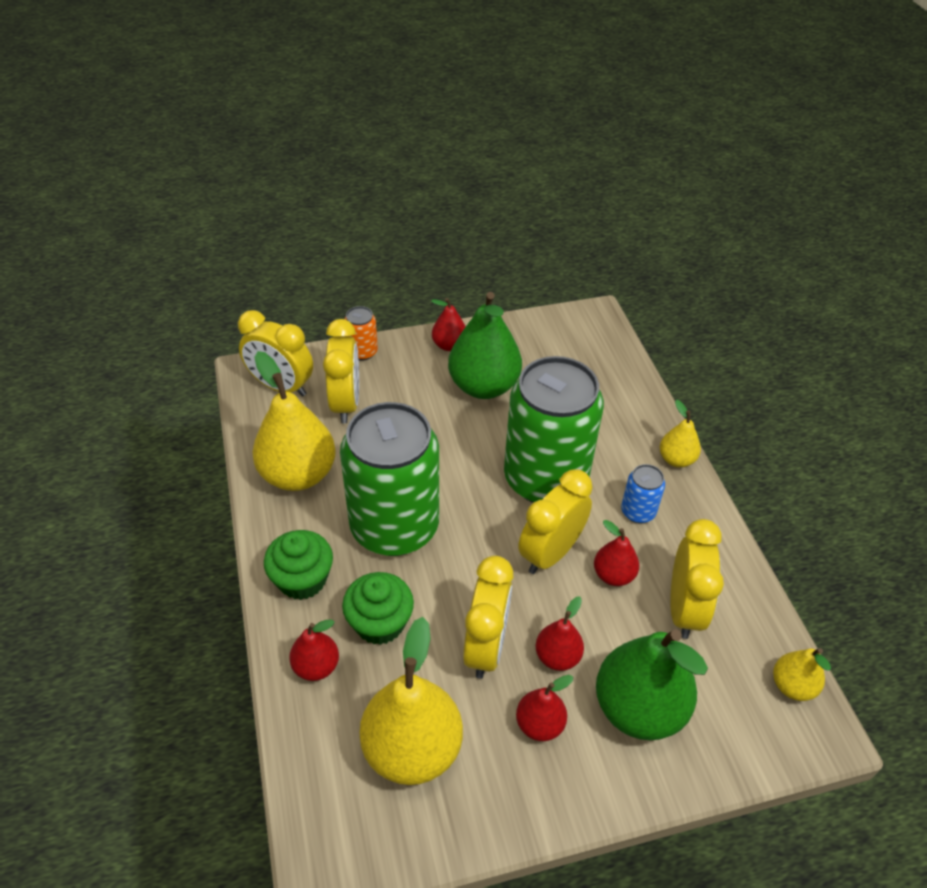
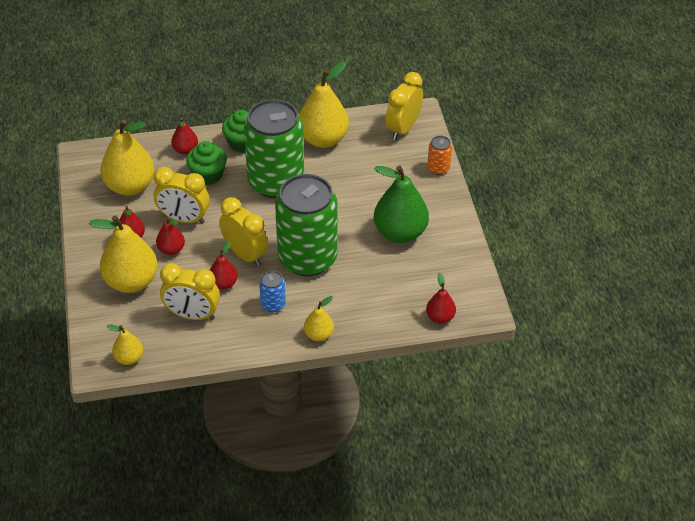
camera: 95 degrees right, 0 degrees up
yellow clock [323,319,359,423] -> none
red pear [431,298,466,351] -> red pear moved to [426,273,456,323]
green pear [596,629,708,740] -> yellow pear [89,216,158,293]

